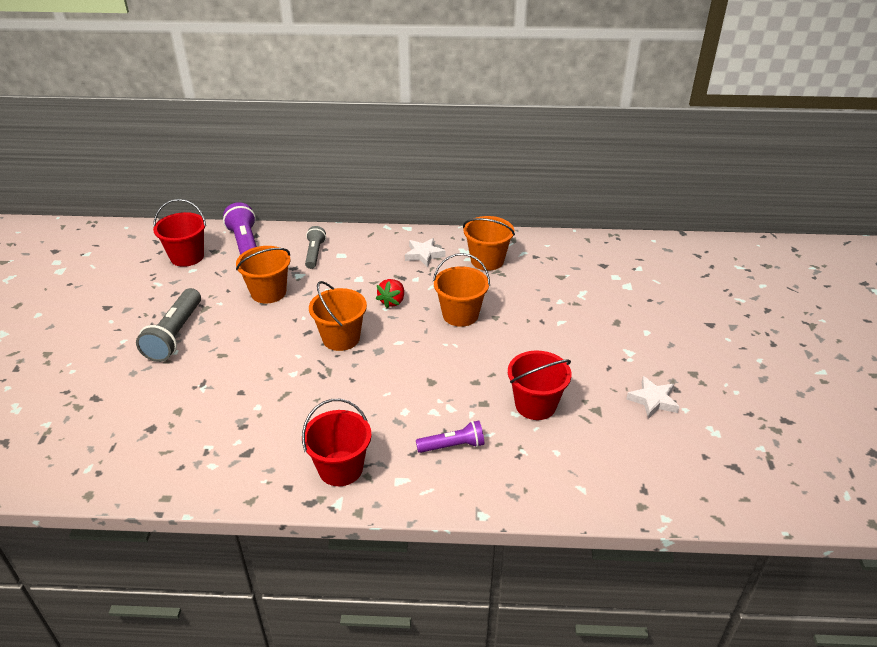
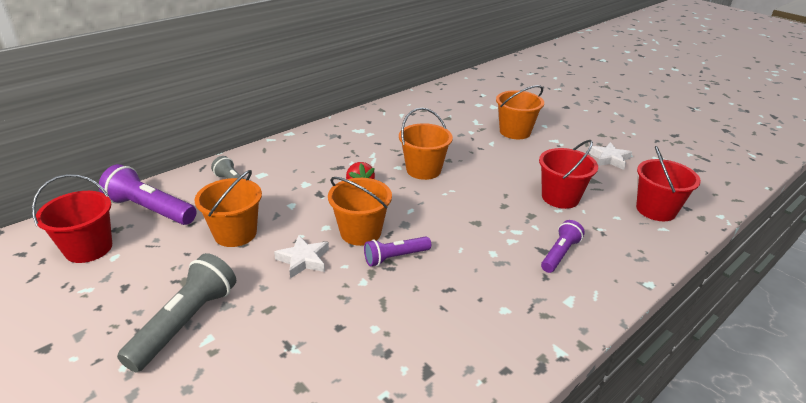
camera: 45 degrees left, 5 degrees down
grey flashlight [136,288,201,362] -> grey flashlight turned 120 degrees counterclockwise [117,253,236,372]
red bucket [302,399,372,486] -> red bucket moved to [636,146,701,221]
white star [405,238,446,267] -> white star moved to [274,235,329,279]
orange bucket [463,216,515,271] -> orange bucket moved to [496,85,544,139]
none -> purple flashlight [364,237,431,267]

